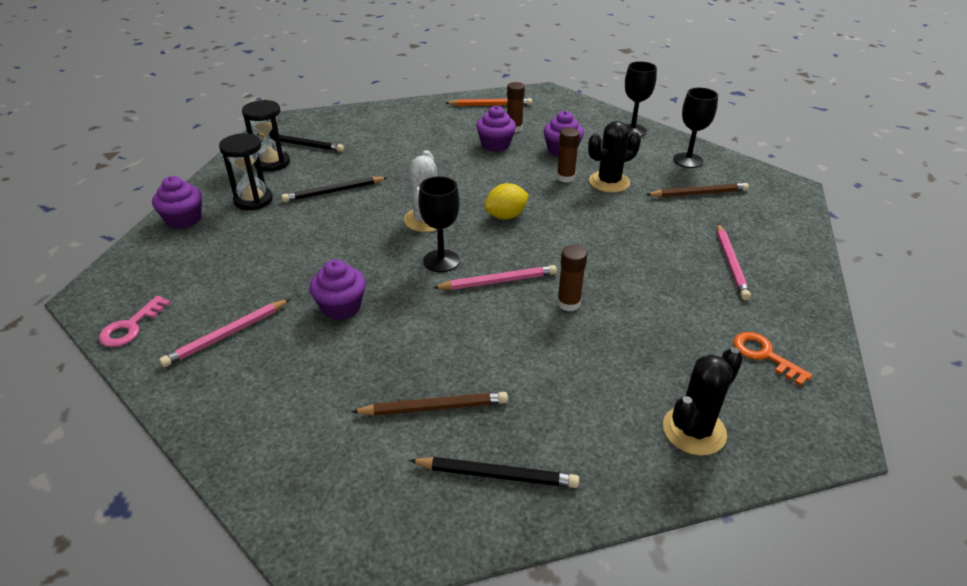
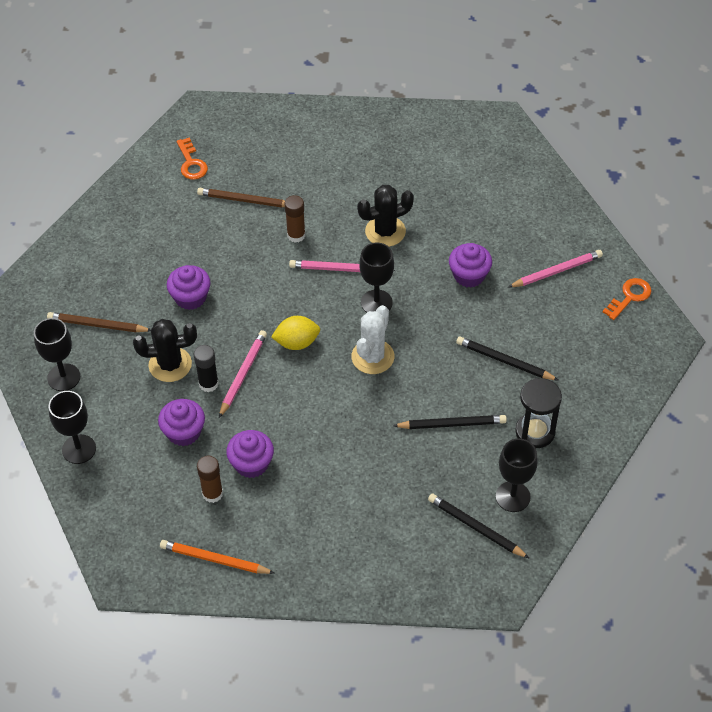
camera: 160 degrees left, 15 degrees up
pink key [99,296,171,347] -> orange key [603,278,652,320]
purple cupcake [152,176,202,229] -> purple cupcake moved to [167,265,211,310]
black hourglass [242,100,290,172] -> black goblet [496,439,538,512]
brown pencil [351,392,508,416] -> brown pencil moved to [197,188,285,208]
black pencil [409,457,579,488] -> black pencil moved to [456,336,559,381]
brown glue stick [556,128,580,182] -> black glue stick [194,345,219,392]
black cactus [663,347,743,456] -> black cactus moved to [357,185,414,247]
pink pencil [717,224,751,300] -> pink pencil moved to [219,330,267,418]

